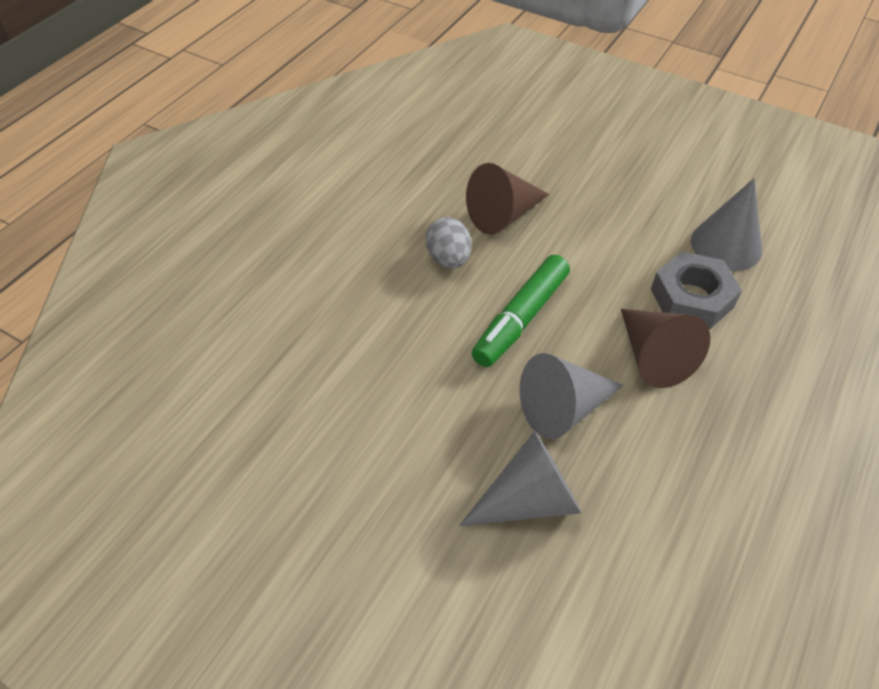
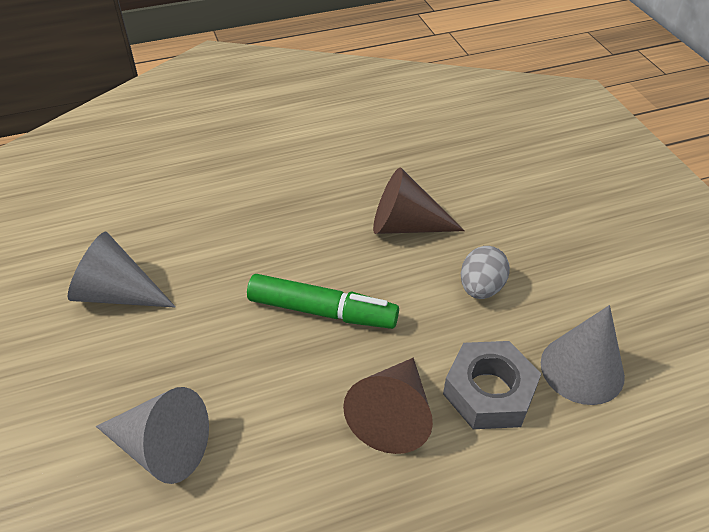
camera: 40 degrees right, 5 degrees down
grey egg [426,217,471,269] -> grey egg moved to [461,246,510,299]
green marker [472,255,570,367] -> green marker turned 150 degrees counterclockwise [247,274,399,329]
grey cone [520,353,624,439] -> grey cone moved to [68,232,176,308]

